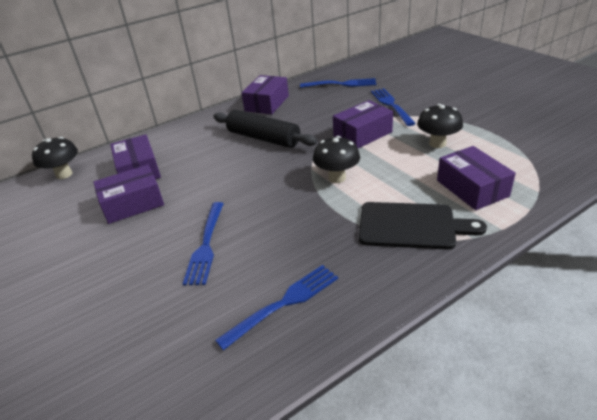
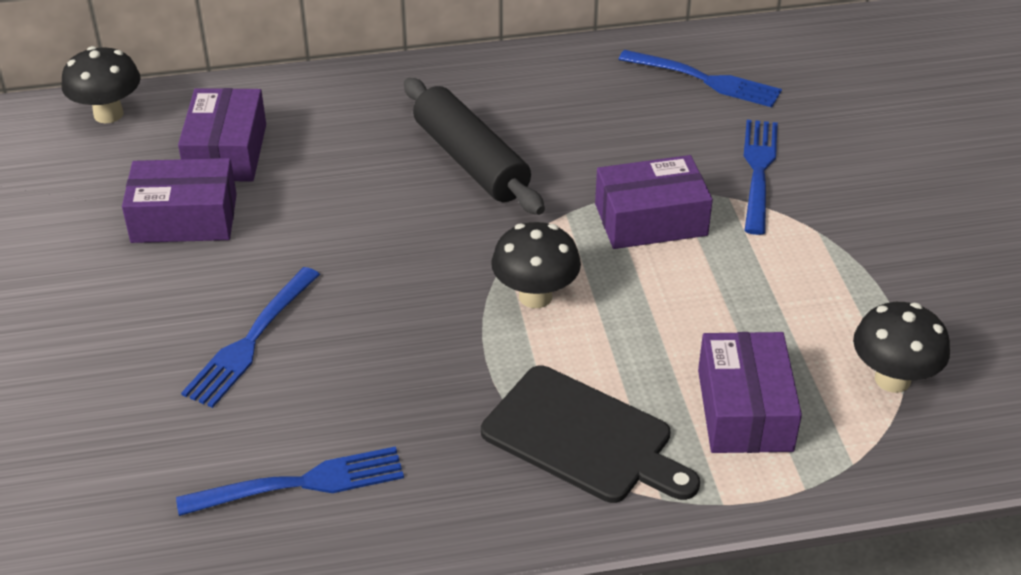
camera: 20 degrees right, 5 degrees up
purple box [241,75,289,114] -> none
black mushroom [417,104,463,148] -> black mushroom moved to [853,302,950,393]

